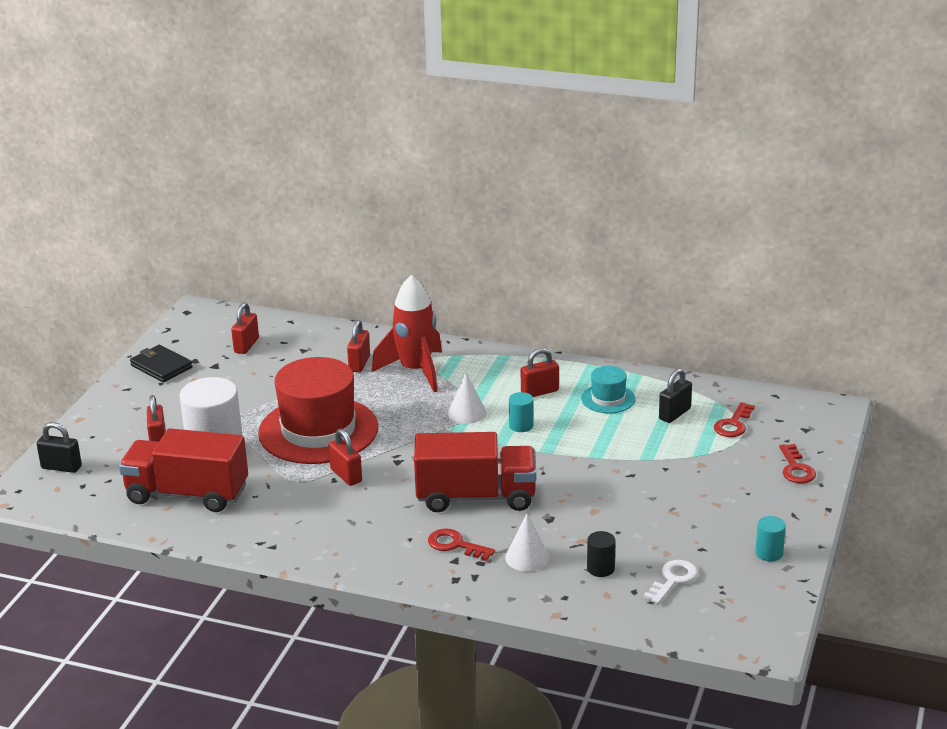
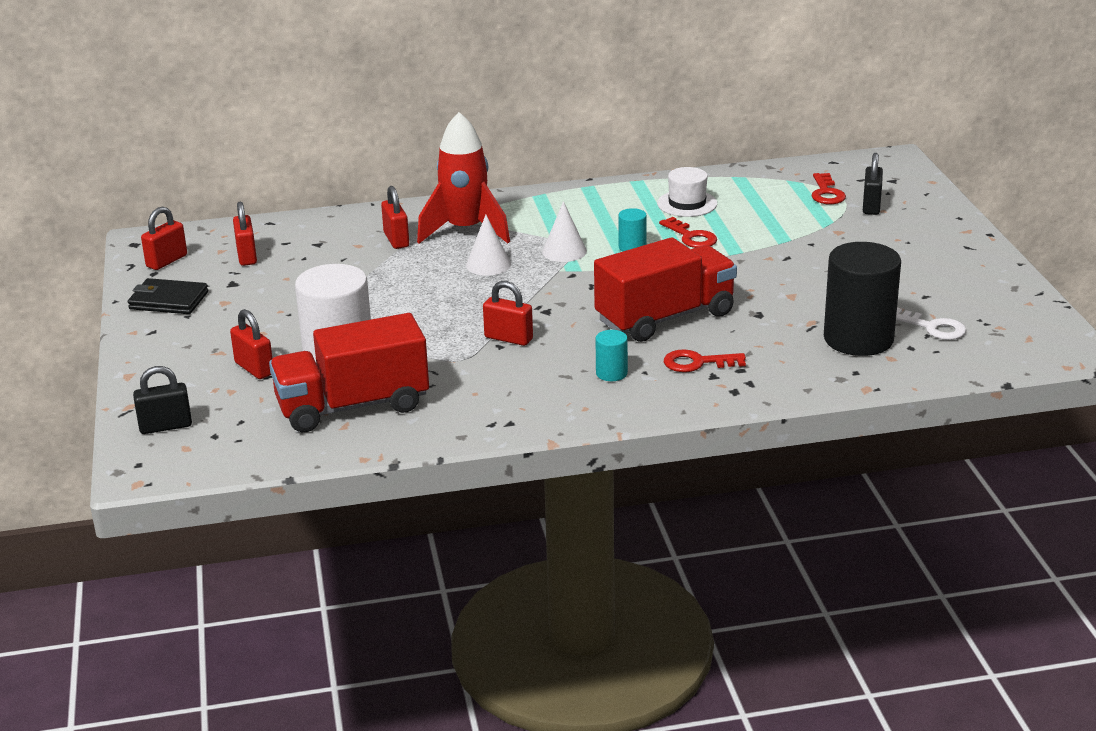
camera: 30 degrees left, 0 degrees up
red hat [258,357,378,464] -> none
white cone [505,514,549,572] -> white cone moved to [466,215,511,276]
red padlock [521,348,559,397] -> red padlock moved to [141,207,187,270]
turquoise hat [581,366,636,413] -> white hat [657,167,717,217]
black cylinder [587,531,616,577] -> black cylinder [824,242,901,356], size x2.26
white key [644,560,698,604] -> white key turned 120 degrees clockwise [896,308,966,340]
black padlock [659,369,692,423] -> black padlock moved to [863,153,883,215]
turquoise cylinder [755,516,786,561] -> turquoise cylinder moved to [595,330,628,381]
red key [779,444,816,483] -> red key moved to [659,217,717,248]

